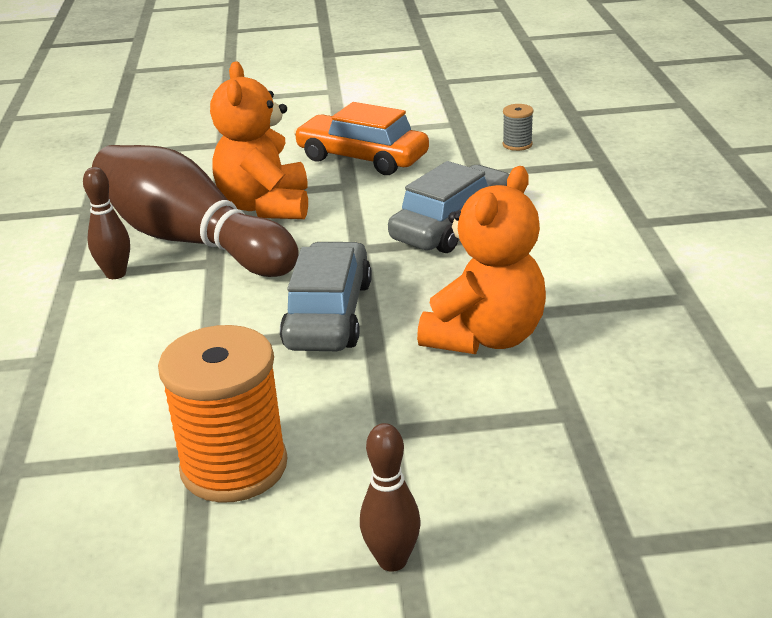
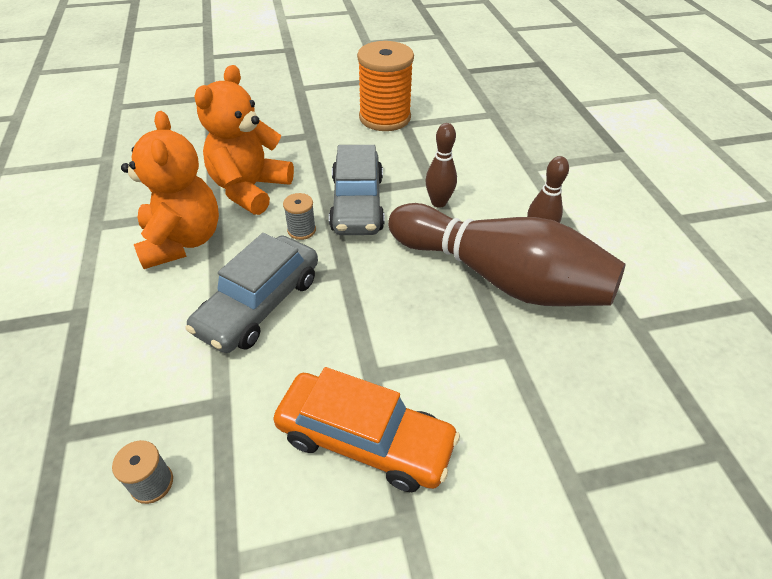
camera: 170 degrees right, 15 degrees up
orange teddy bear [210,61,308,219] -> orange teddy bear moved to [121,111,219,269]
brown bowling pin [360,423,420,572] -> brown bowling pin moved to [425,123,457,208]
none -> grey spool [283,193,316,240]

